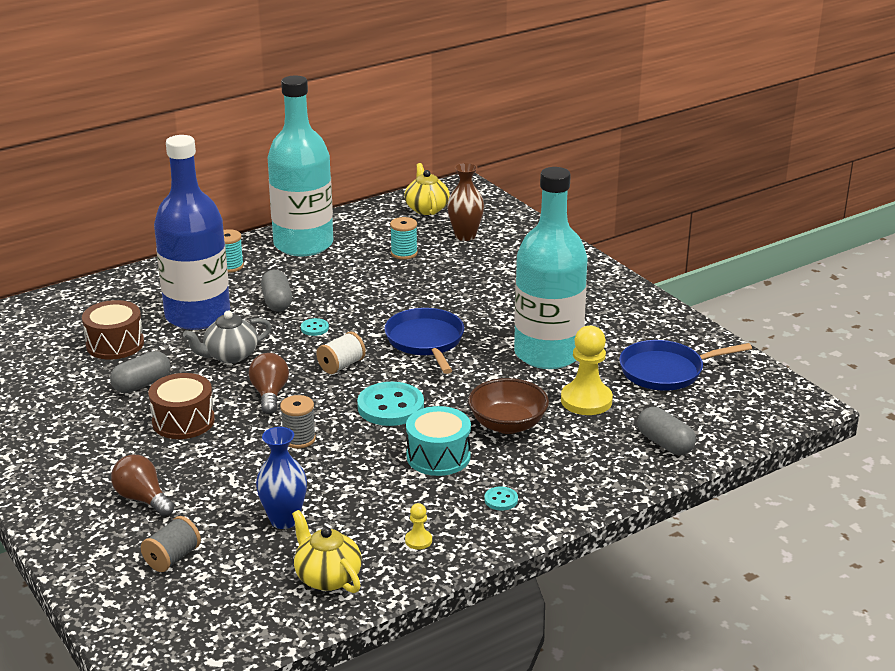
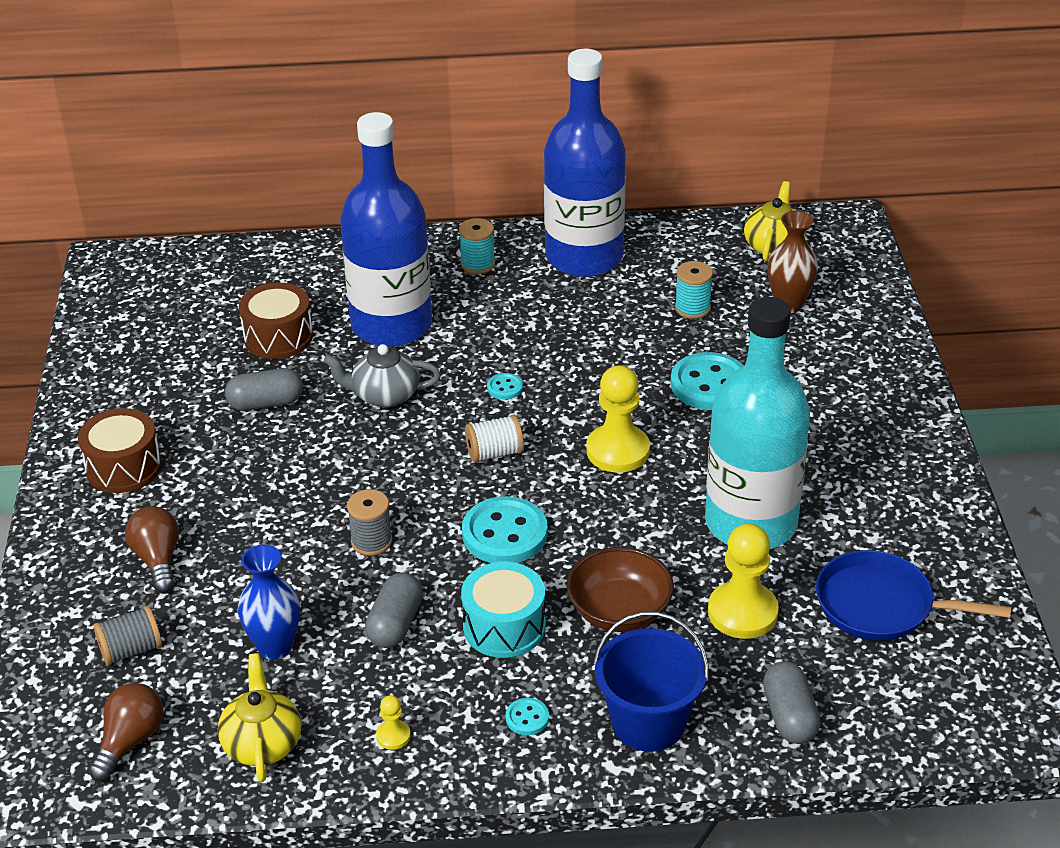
camera: 30 degrees right, 10 degrees up
brown drum [148,373,215,439] -> brown drum moved to [78,408,162,493]
brown light bulb [249,353,289,414] -> brown light bulb moved to [88,683,164,781]
grey capsule [261,270,292,311] -> grey capsule moved to [365,573,423,648]
turquoise bottle [267,75,333,256] -> blue bottle [544,49,626,277]
blue pan [384,308,464,374] -> yellow pawn [586,365,650,473]
none -> blue bucket [594,611,709,752]
none -> turquoise button [671,352,744,410]

